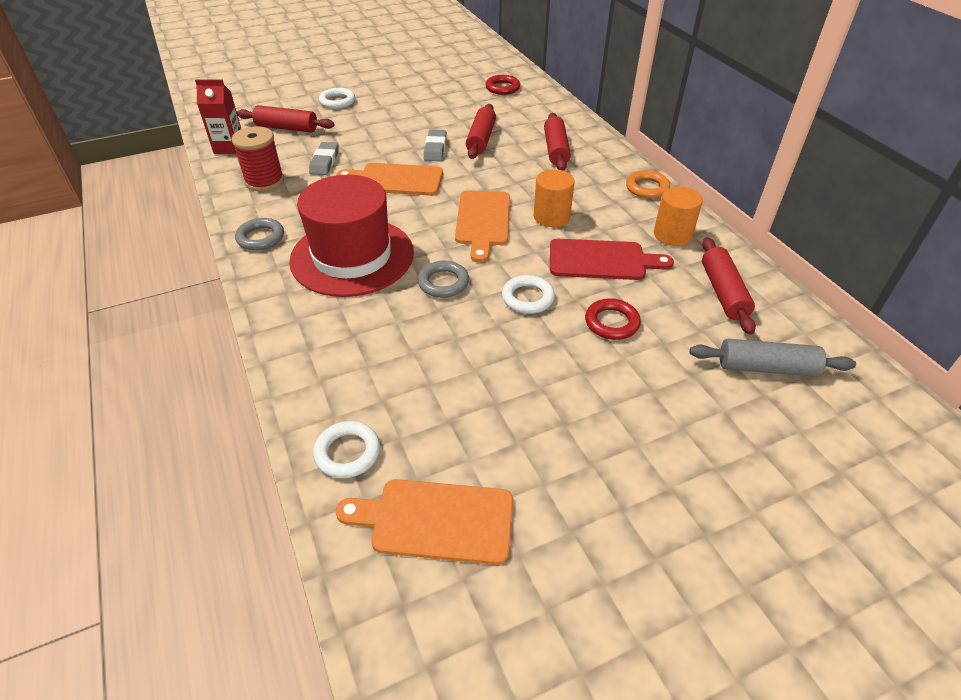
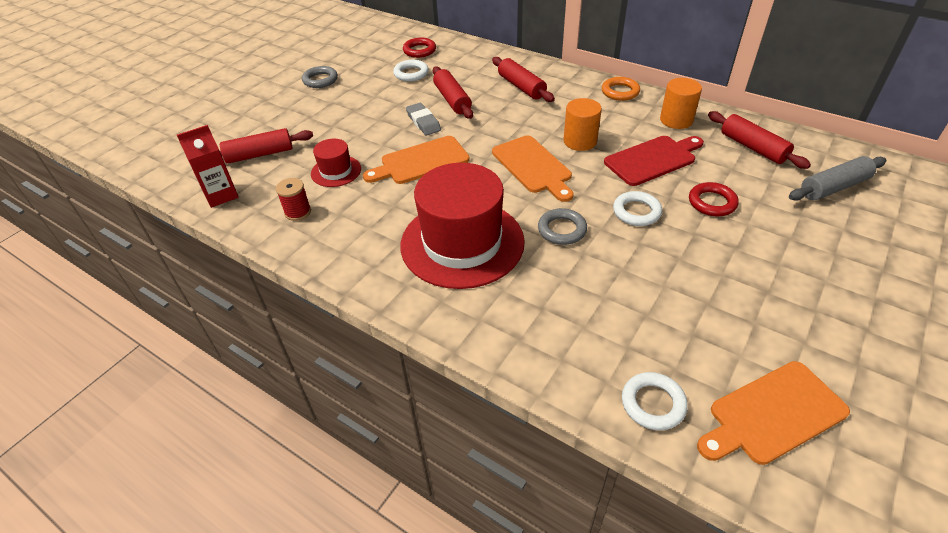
camera: 30 degrees left, 0 degrees up
red spool [232,127,284,191] -> red spool [276,178,311,221], size x0.63
grey ring [235,218,284,251] -> grey ring moved to [302,66,338,88]
grey eraser [309,142,339,175] -> red hat [311,139,361,187]
white ring [319,88,355,109] -> white ring moved to [393,60,429,81]

